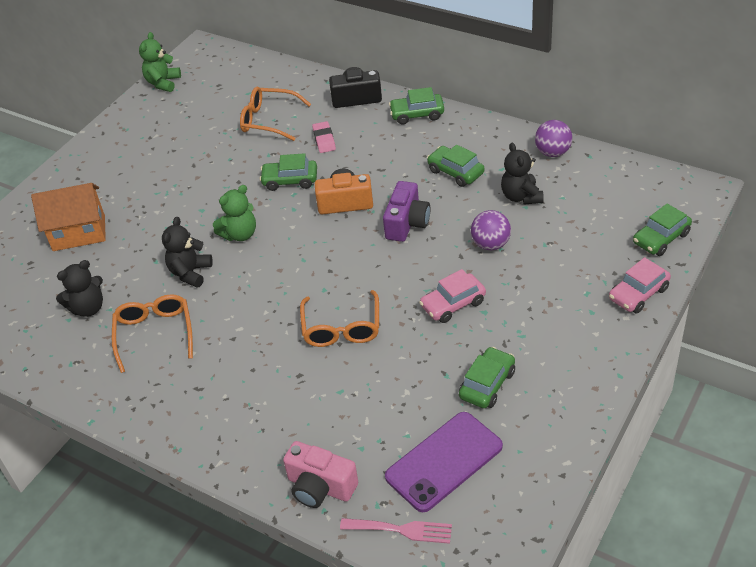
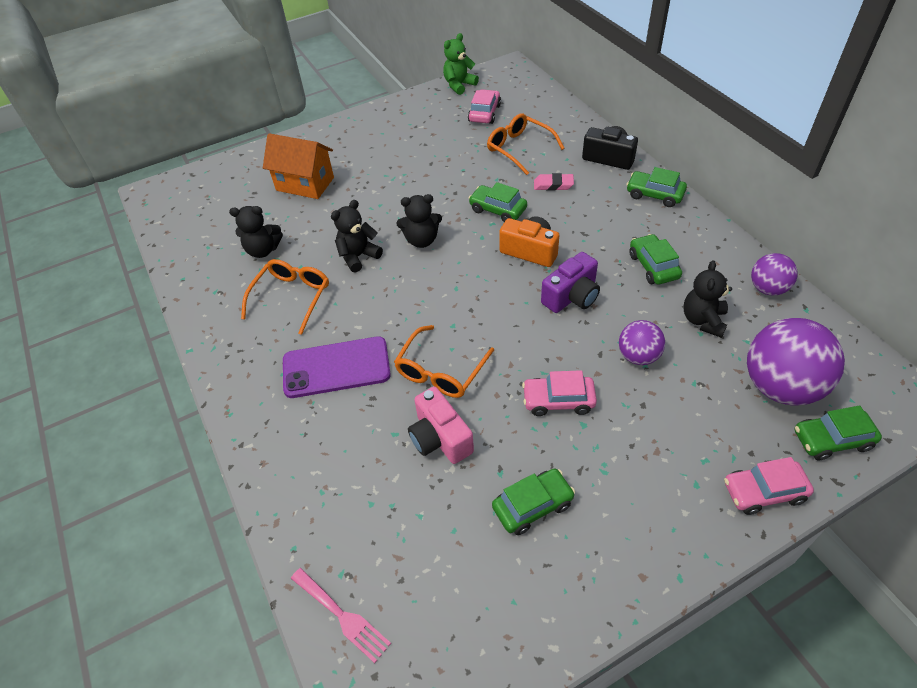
camera: 30 degrees right, 5 degrees up
green teddy bear [213,185,256,241] -> black teddy bear [396,194,442,248]
pink camera [283,441,358,508] -> pink camera moved to [408,387,474,464]
pink eraser [312,121,336,153] -> pink eraser turned 75 degrees clockwise [534,173,574,191]
purple phone [385,412,503,512] -> purple phone moved to [283,336,391,398]
none -> pink car [468,89,501,124]
none -> purple ball [747,318,845,406]

